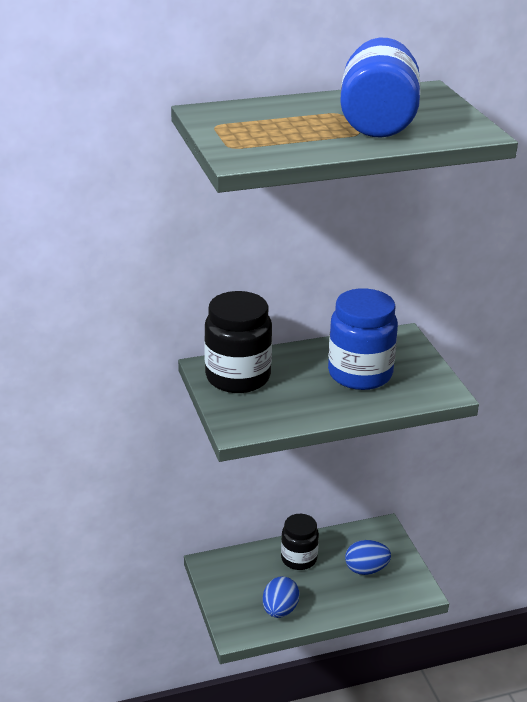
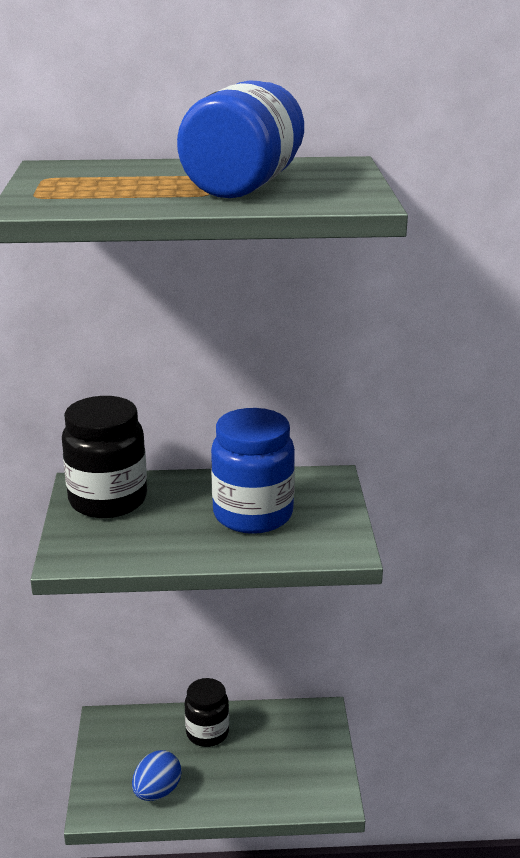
camera: 15 degrees right, 5 degrees down
blue egg [345,540,391,575] -> none

